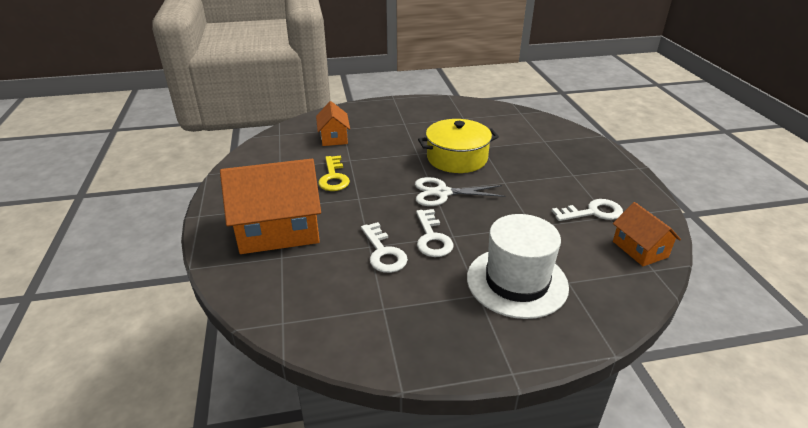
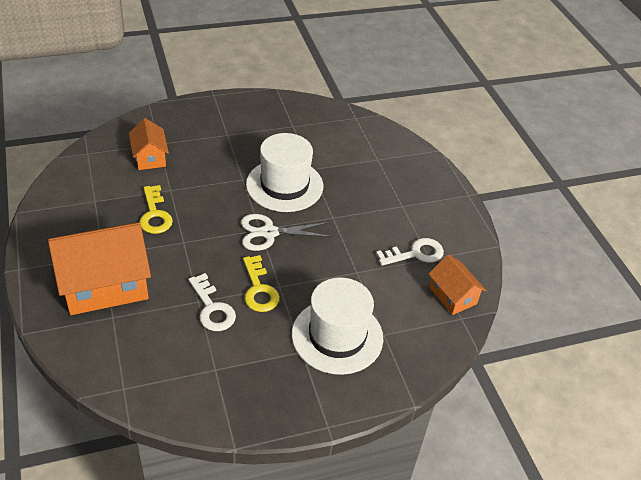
camera: 10 degrees left, 10 degrees up
white key [416,209,453,257] -> yellow key [243,255,280,312]
yellow pot [418,119,499,173] -> white hat [246,133,323,212]

